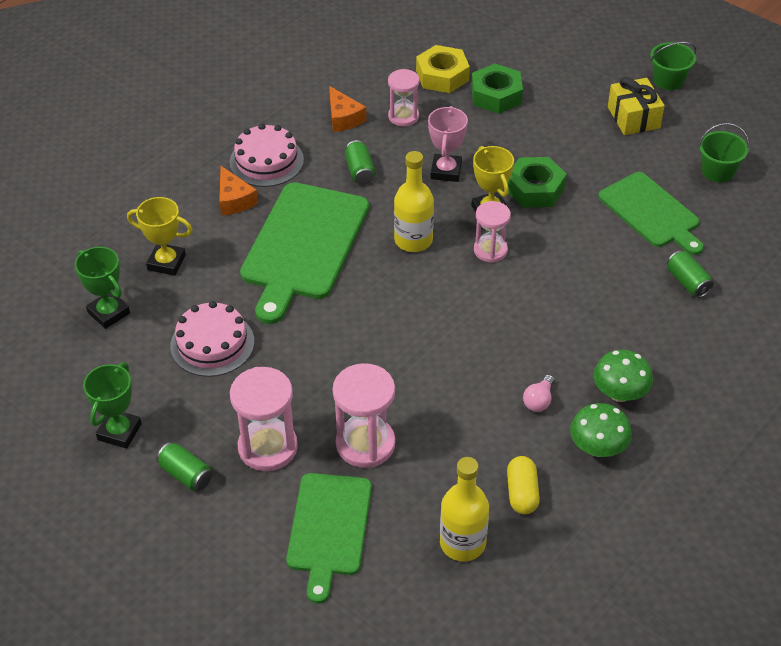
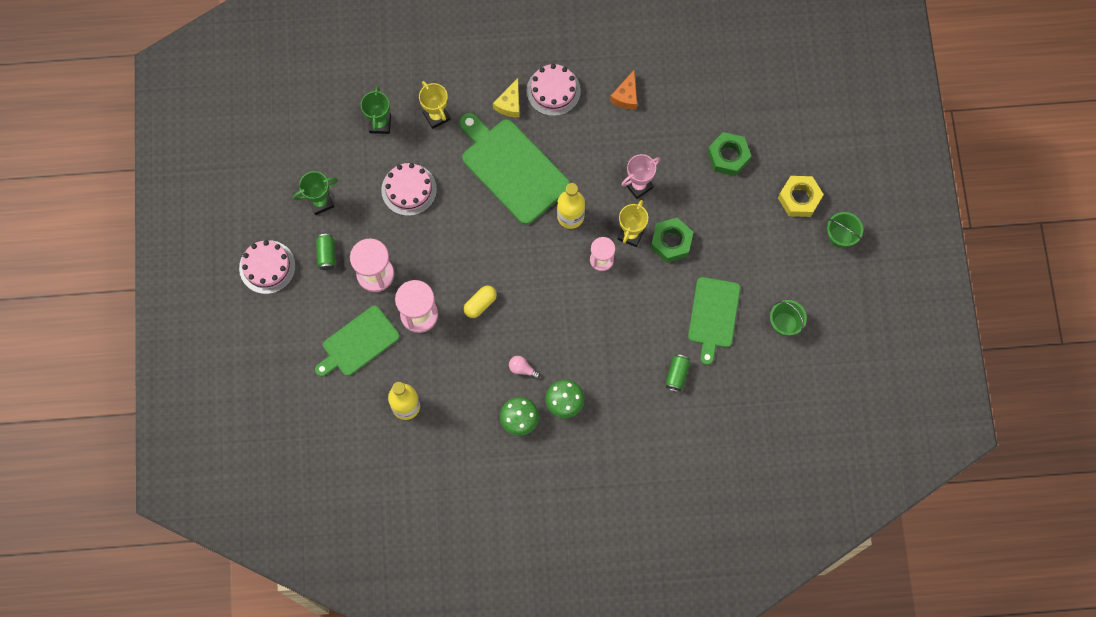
camera: 45 degrees right, 25 degrees up
orange cheese [219,166,258,216] -> yellow cheese [493,78,519,118]
green cutting board [240,182,369,324] -> green cutting board turned 75 degrees clockwise [459,113,570,225]
green can [345,140,376,185] -> none
pink hourglass [388,69,420,126] -> none
yellow nut [416,45,470,93] -> yellow nut moved to [778,176,824,217]
yellow capsule [507,456,540,514] -> yellow capsule moved to [464,286,497,318]
pink light bulb [523,375,554,412] -> pink light bulb turned 45 degrees clockwise [509,356,540,379]
yellow gift [608,77,665,135] -> none
none -> pink cake [239,240,296,294]

